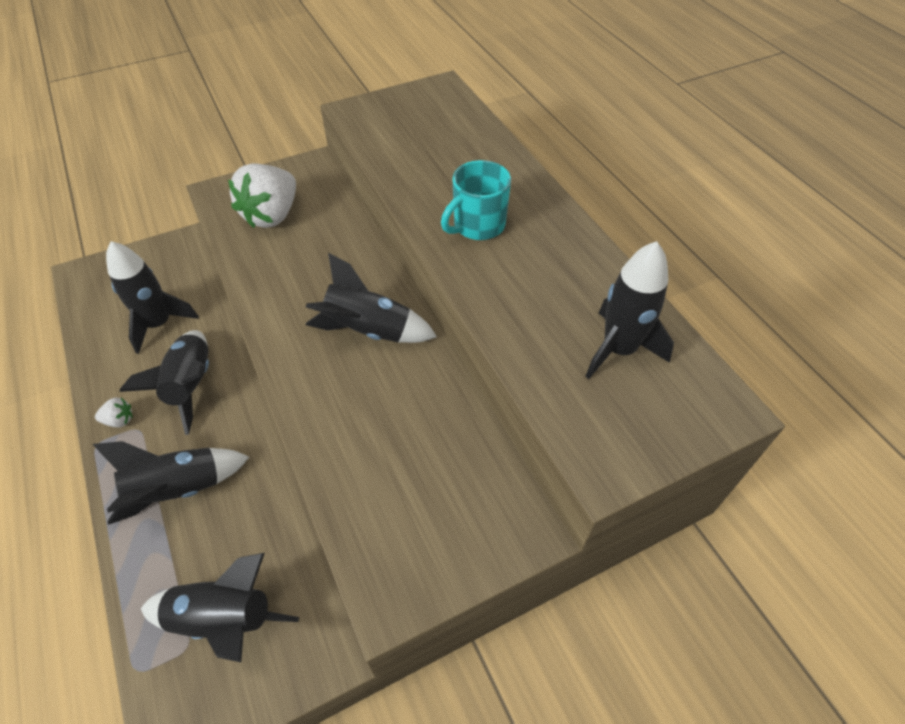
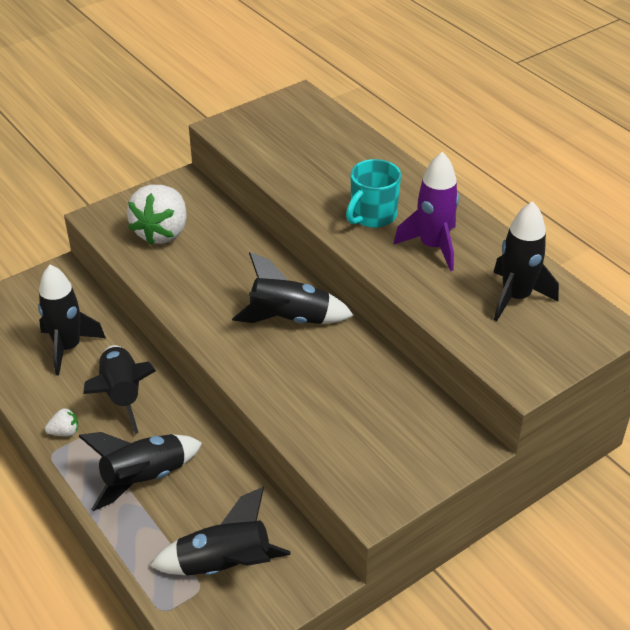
camera: 10 degrees left, 10 degrees down
none -> purple rocket [393,152,459,271]

